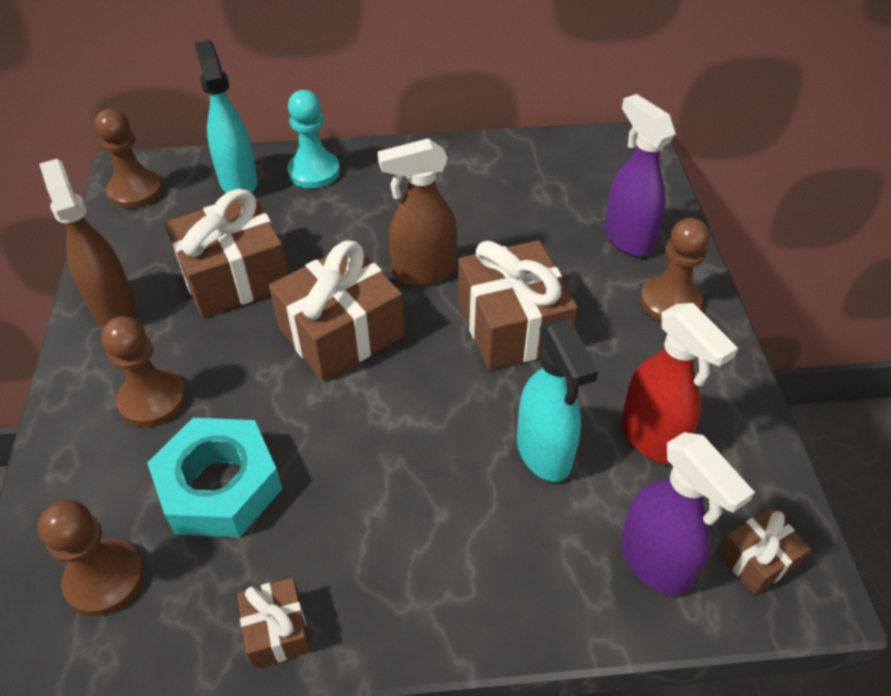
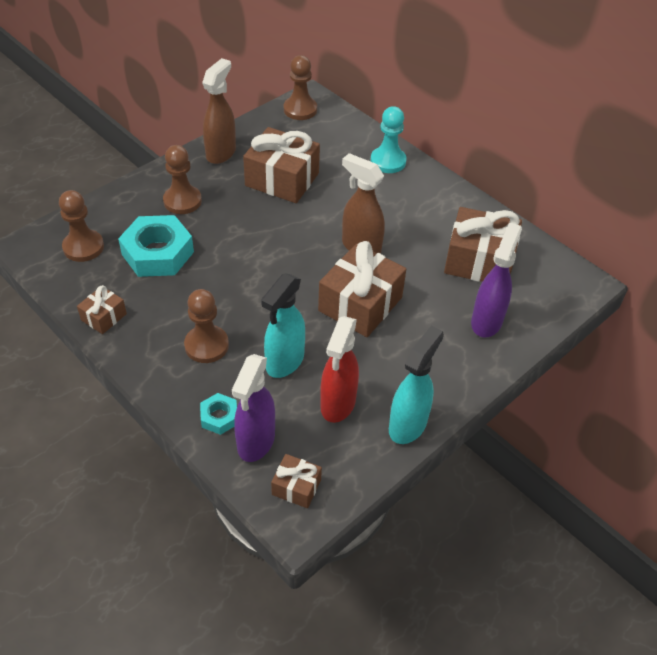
camera: 50 degrees right, 0 degrees up
turquoise spray bottle [195,40,258,193] -> turquoise spray bottle moved to [389,326,444,444]
brown gift [269,241,404,381] -> brown gift moved to [444,207,522,282]
brown pawn [640,218,710,322] -> brown pawn moved to [184,289,229,363]
none -> turquoise nut [200,393,237,435]

